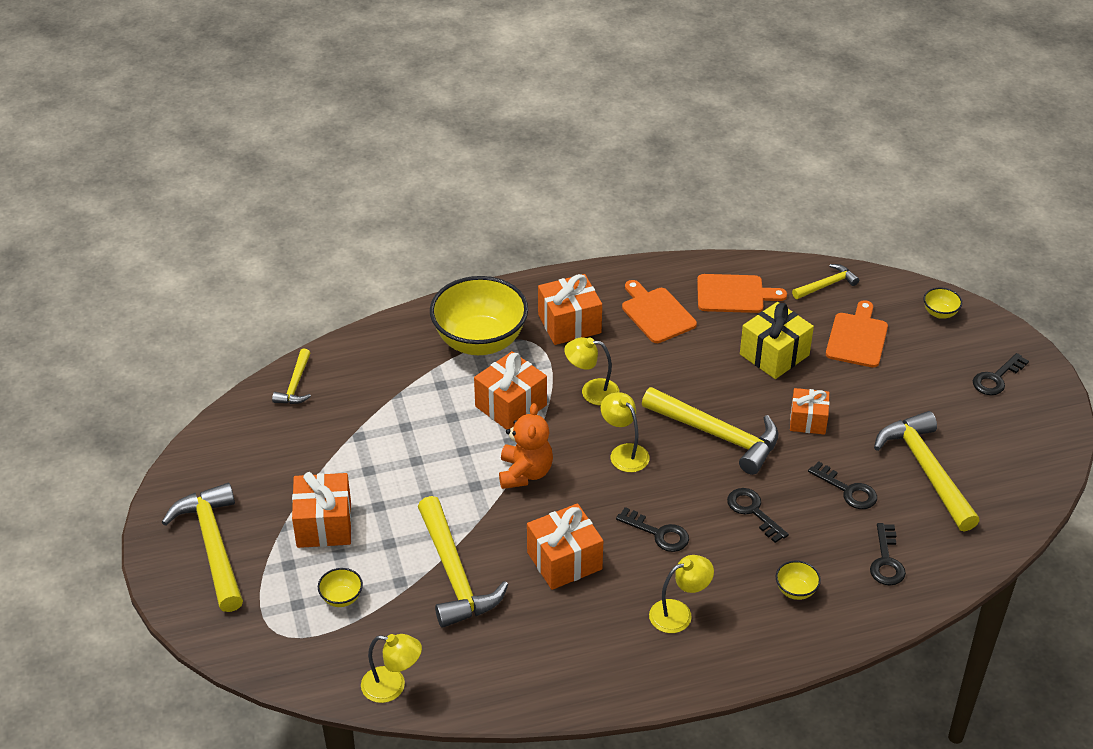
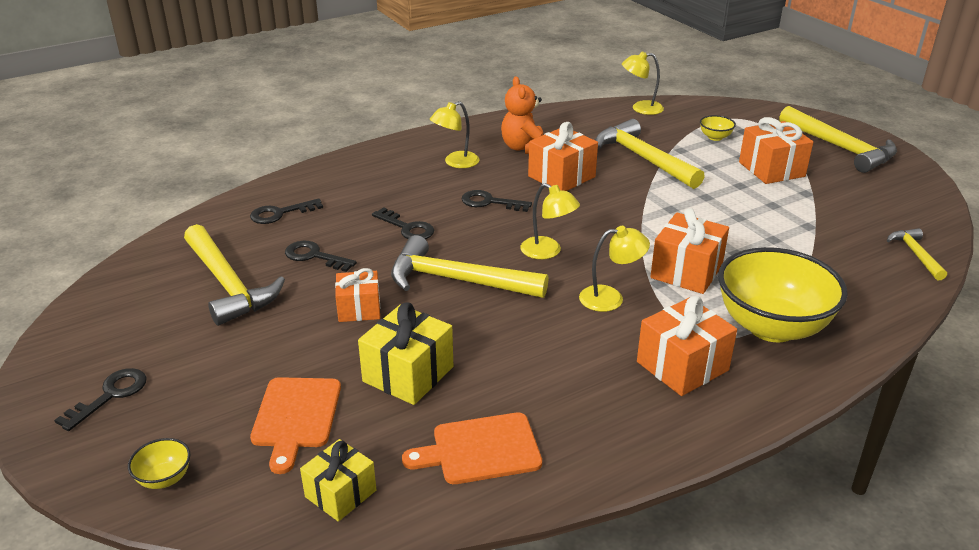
camera: 165 degrees right, 10 degrees down
orange teddy bear [499,403,553,489] -> orange teddy bear moved to [501,76,543,154]
orange cutting board [622,280,697,343] -> none
yellow bowl [776,561,821,600] -> none
yellow hammer [792,264,859,299] -> yellow gift [300,439,376,522]
black key [870,523,906,586] -> black key turned 105 degrees counterclockwise [250,198,323,224]

